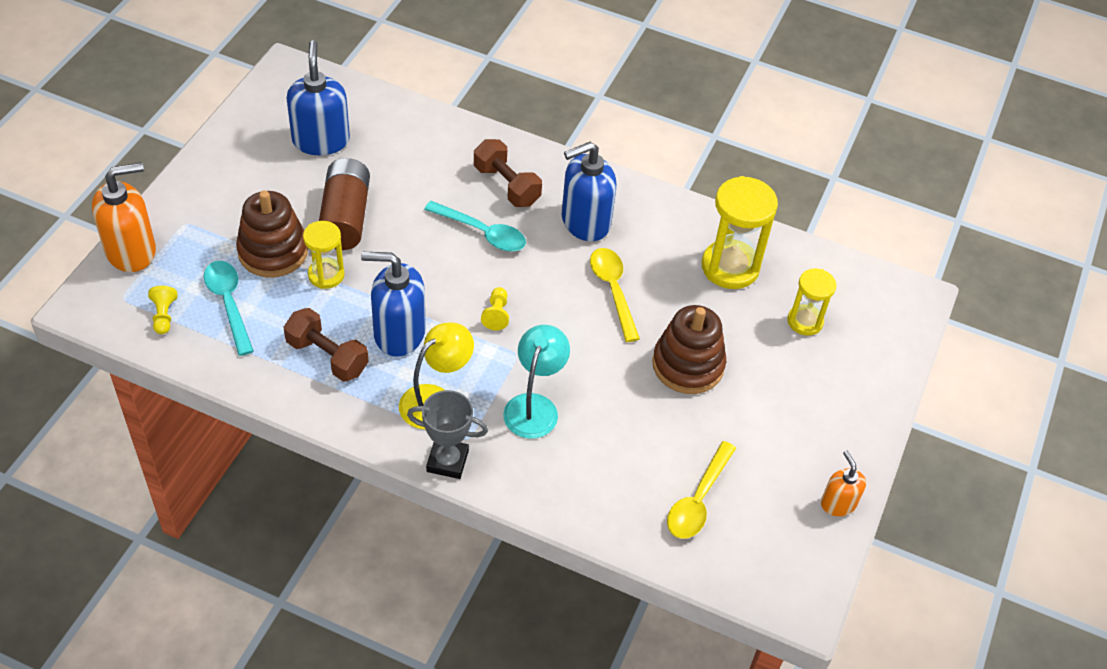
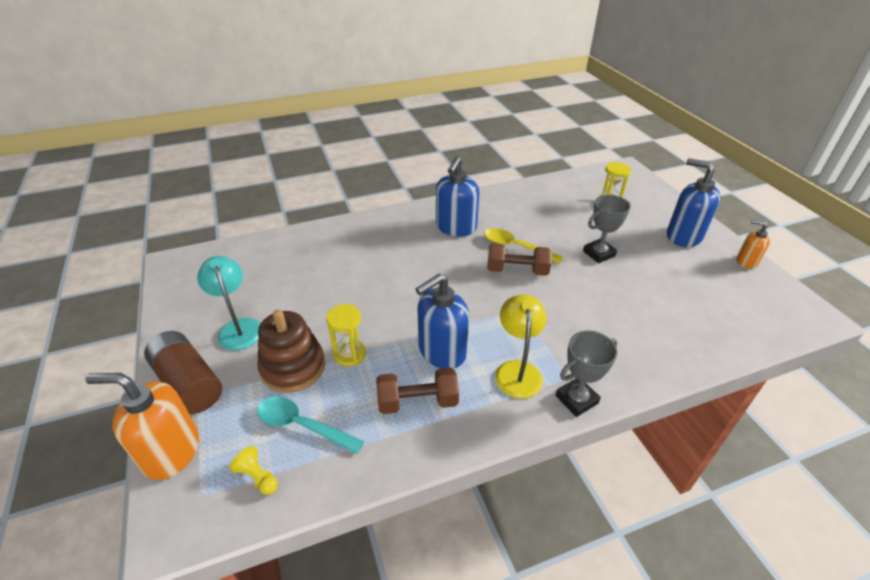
camera: 40 degrees left, 10 degrees down
orange soap dispenser [92,162,156,272] -> orange soap dispenser turned 105 degrees counterclockwise [85,373,199,480]
blue soap dispenser [287,40,350,155] -> blue soap dispenser moved to [667,158,720,247]
brown battery [319,158,370,250] -> brown battery moved to [144,331,222,414]
turquoise spoon [424,201,526,251] -> none
brown dumbbell [474,139,542,207] -> brown dumbbell moved to [487,243,552,276]
yellow pawn [481,287,509,330] -> none
turquoise lamp [503,325,570,439] -> turquoise lamp moved to [197,256,261,350]
brown stacking toy [652,305,726,394] -> grey trophy [583,195,631,263]
yellow spoon [667,441,736,539] -> none
yellow hourglass [702,176,778,289] -> none

